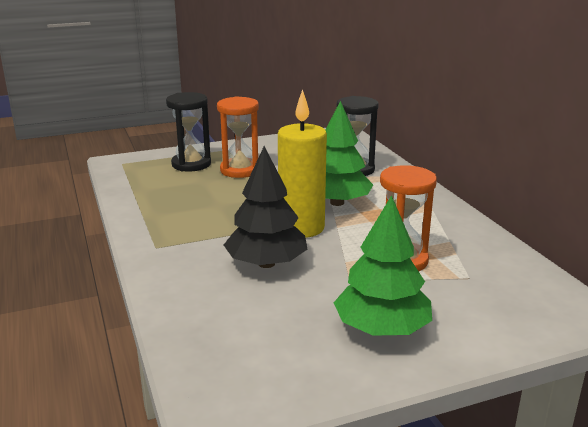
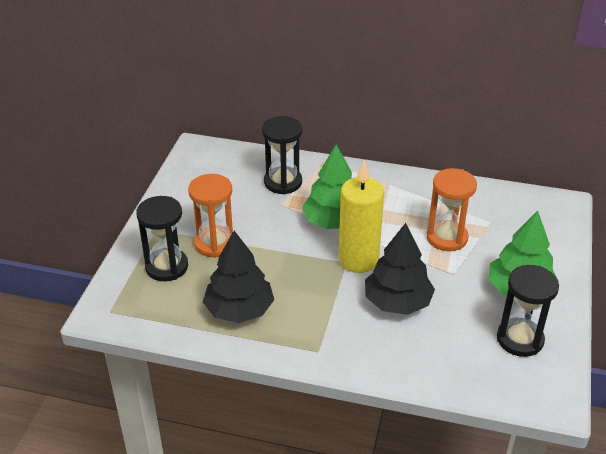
camera: 55 degrees left, 15 degrees up
none -> black tree [203,231,274,323]
none -> black hourglass [497,265,559,357]

